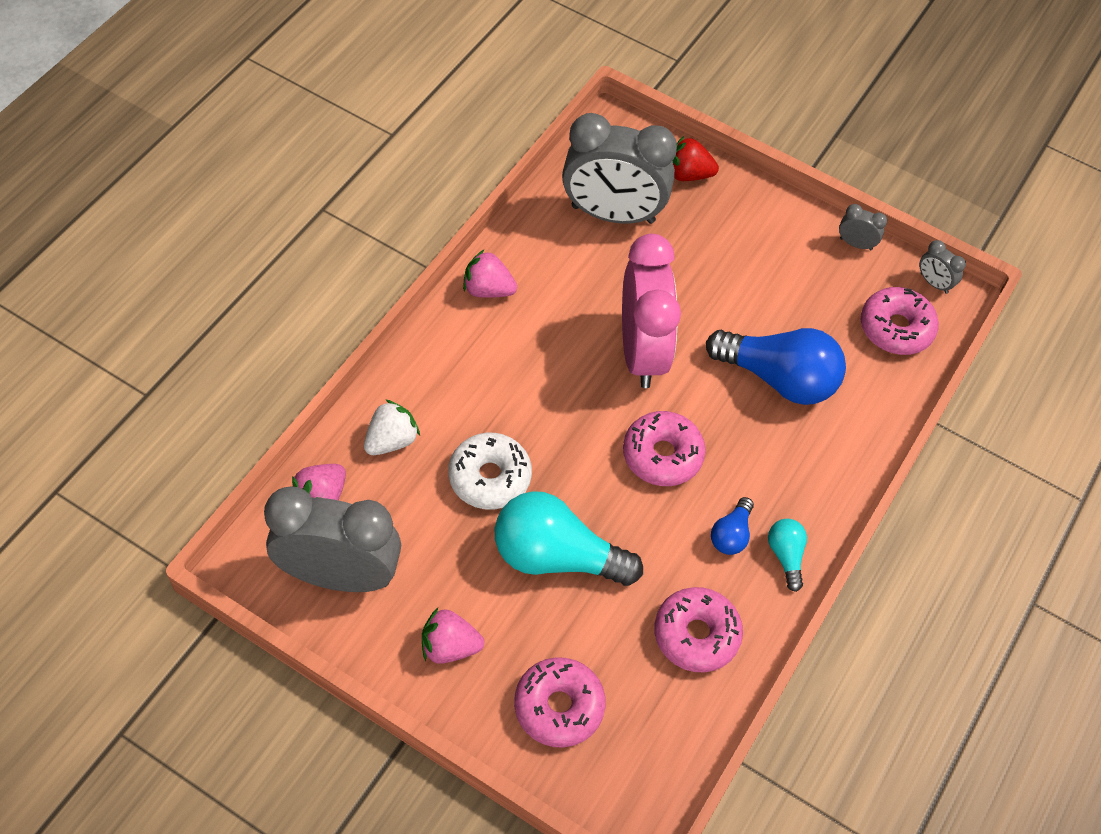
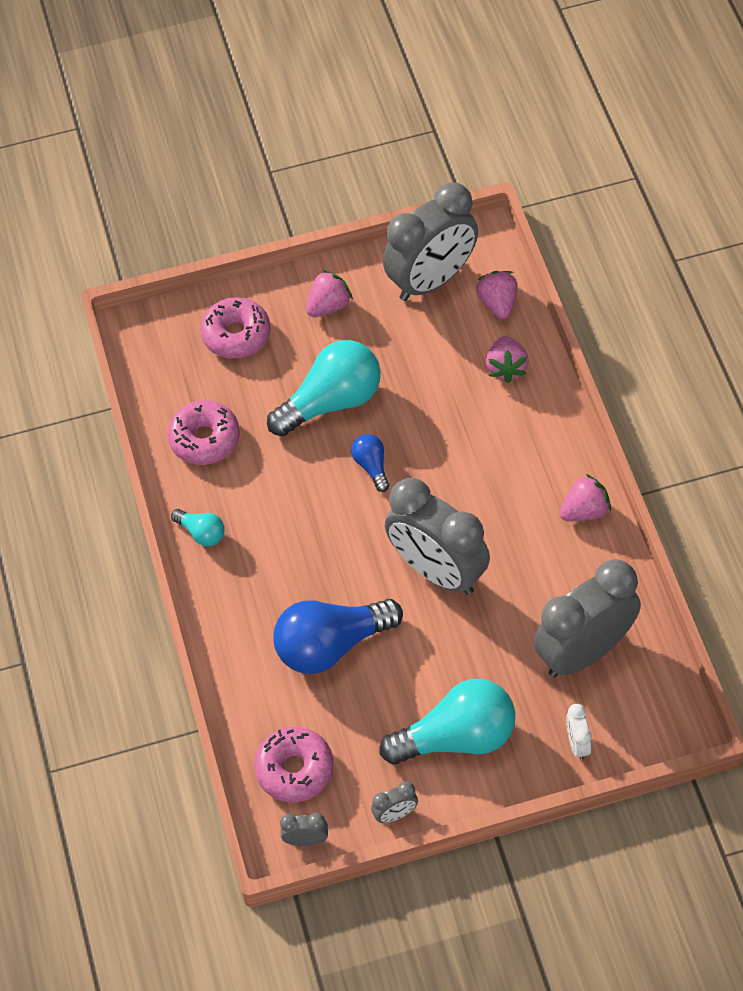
camera: 140 degrees right, 0 degrees up
white strawberry [364,399,420,455] -> pink strawberry [486,336,529,383]
white donut [448,433,532,509] -> none
pink clock [622,234,681,388] -> grey clock [385,478,490,595]
pink donut [623,411,706,486] -> none
red strawberry [672,136,719,181] -> white clock [566,704,592,760]
blue light bulb [711,497,754,555] -> blue light bulb moved to [351,434,390,492]
none -> turquoise light bulb [379,679,515,765]

